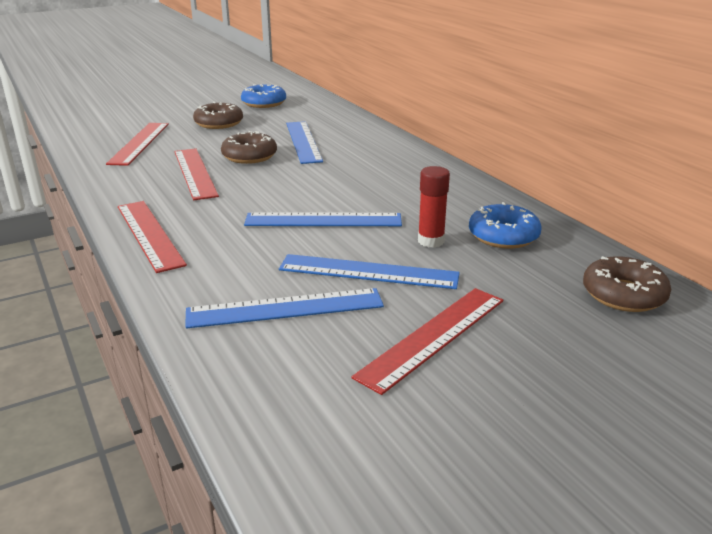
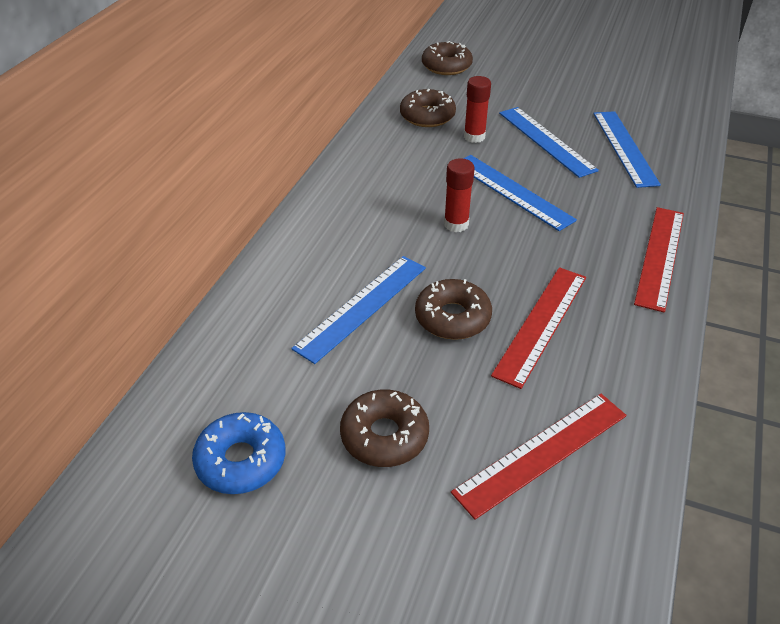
camera: 130 degrees left, 15 degrees up
blue ruler [185,288,384,329] -> blue ruler turned 45 degrees clockwise [593,111,661,188]
red ruler [351,288,503,395] -> none
blue donut [469,202,541,249] -> brown donut [400,89,456,127]
none -> red glue stick [444,158,475,232]

